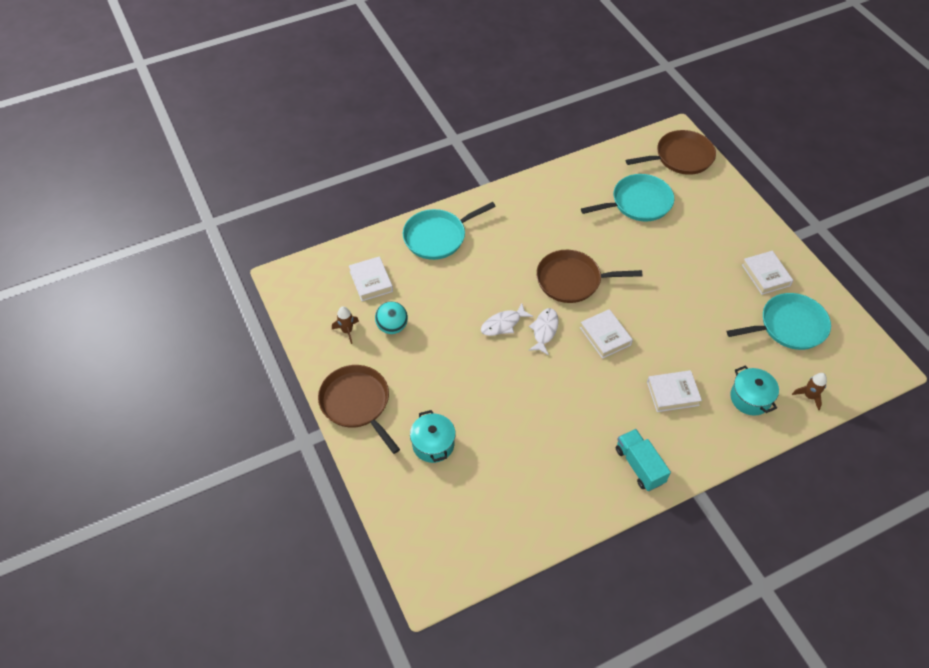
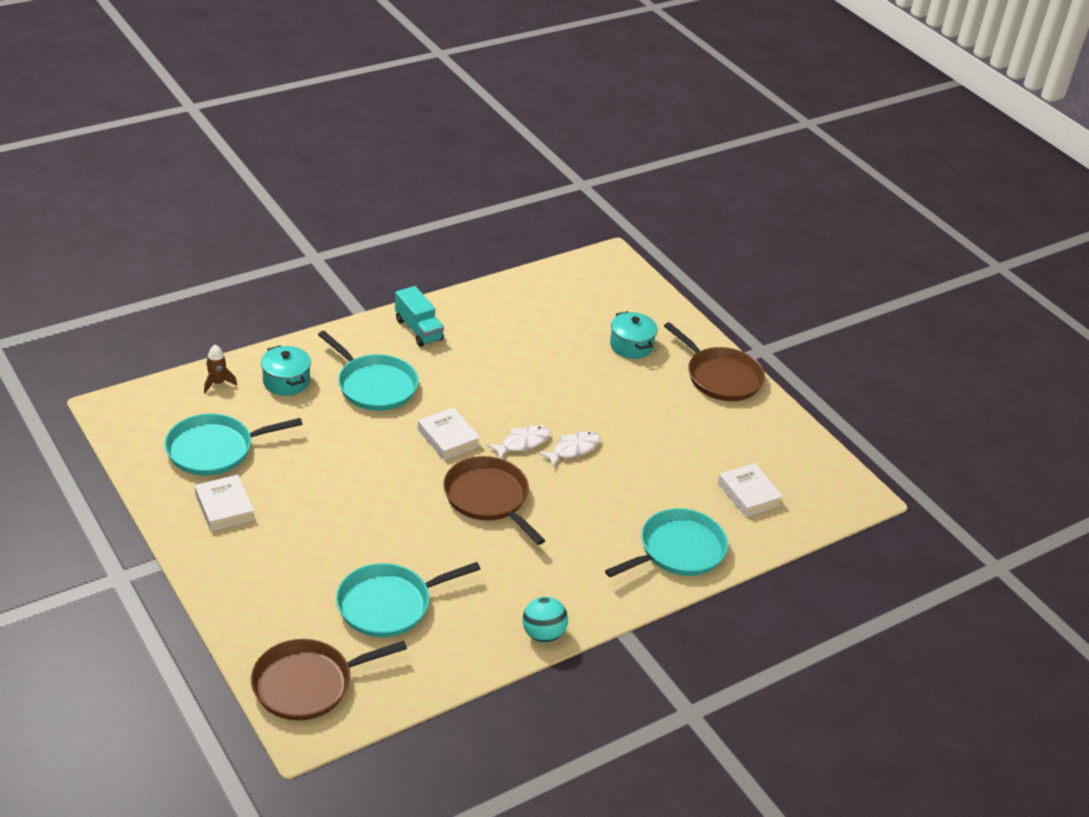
camera: 170 degrees right, 15 degrees down
brown rocket [332,306,359,344] -> none
turquoise ball [375,302,408,334] -> turquoise ball moved to [522,597,568,643]
white fish [528,308,559,355] -> white fish turned 135 degrees counterclockwise [486,426,551,459]
brown pan [536,250,642,303] -> brown pan turned 120 degrees counterclockwise [443,456,545,545]
white book [647,370,702,412] -> turquoise pan [318,331,419,411]

